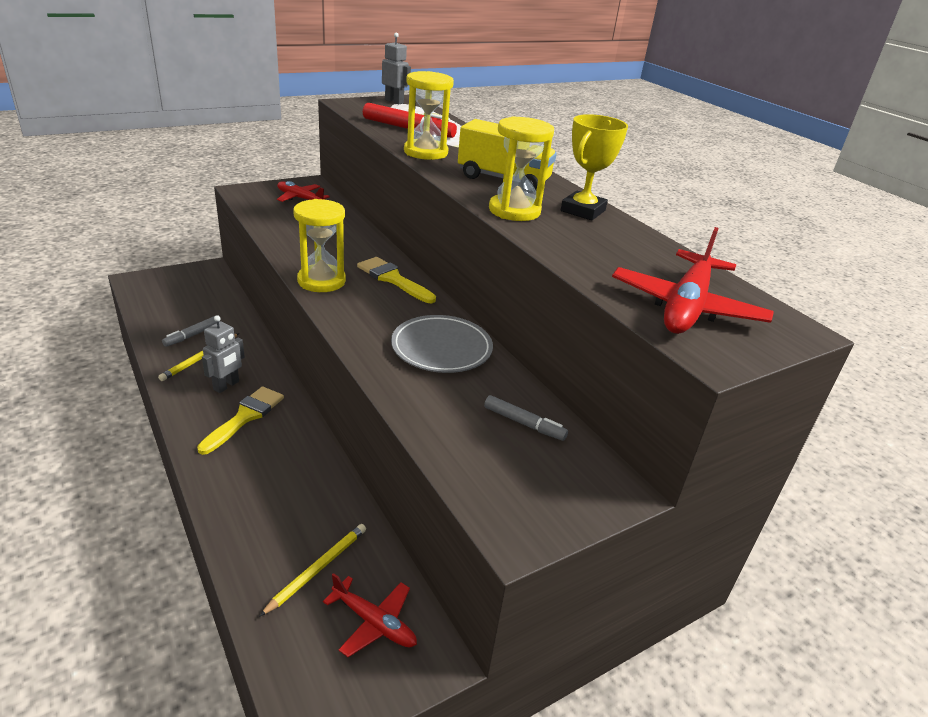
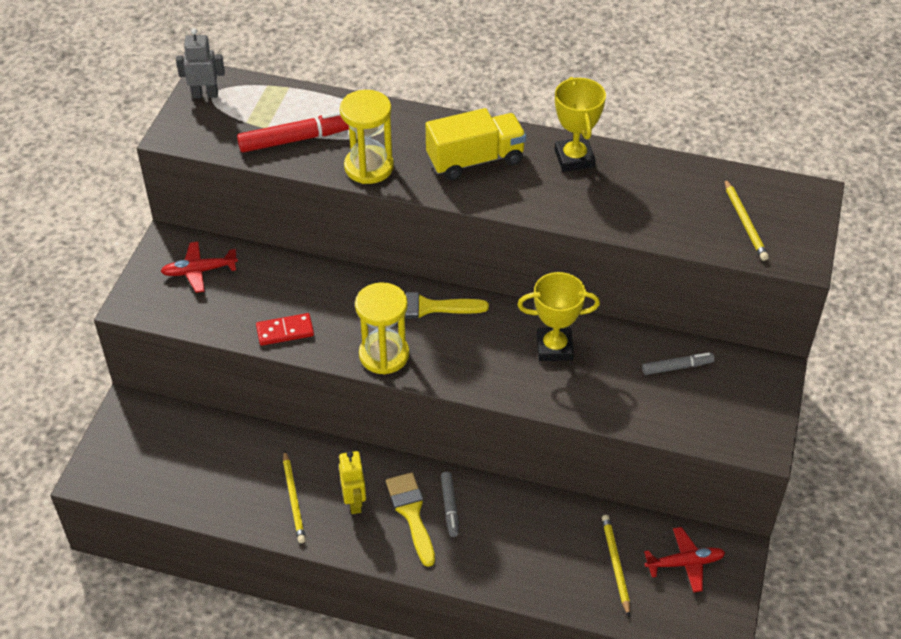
camera: 40 degrees left, 15 degrees up
grey marker [162,316,221,347] -> grey marker moved to [441,472,459,537]
grey robot [202,315,245,393] -> yellow robot [339,451,366,514]
grey plate [391,315,493,373] -> yellow trophy [517,272,600,361]
yellow hourglass [489,116,554,221] -> none
red plane [612,227,774,334] -> yellow pencil [724,179,769,261]
none -> red domino [256,313,314,346]

